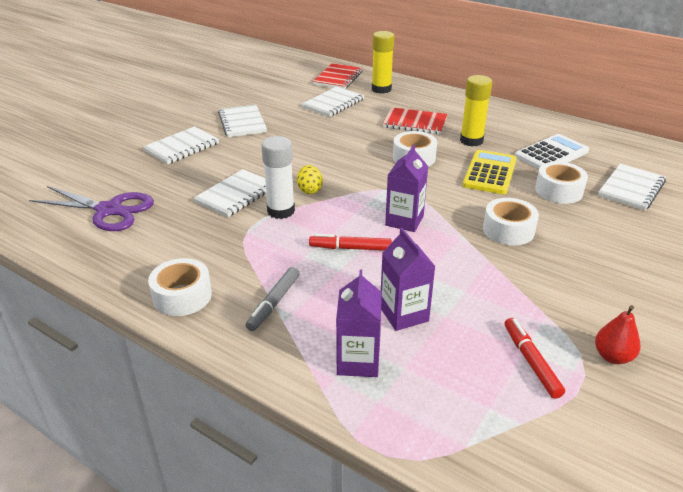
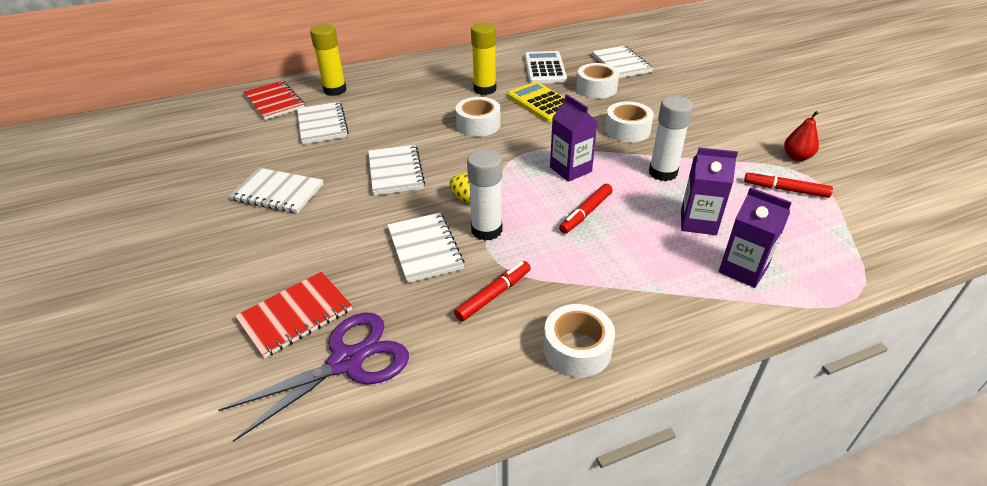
camera: 55 degrees left, 5 degrees up
white notebook [143,126,219,165] -> white notebook moved to [368,145,425,196]
grey marker [245,267,300,331] -> none
red notebook [383,107,447,134] -> red notebook moved to [235,272,352,358]
none -> red marker [454,261,531,322]
none -> white glue stick [649,96,693,181]

